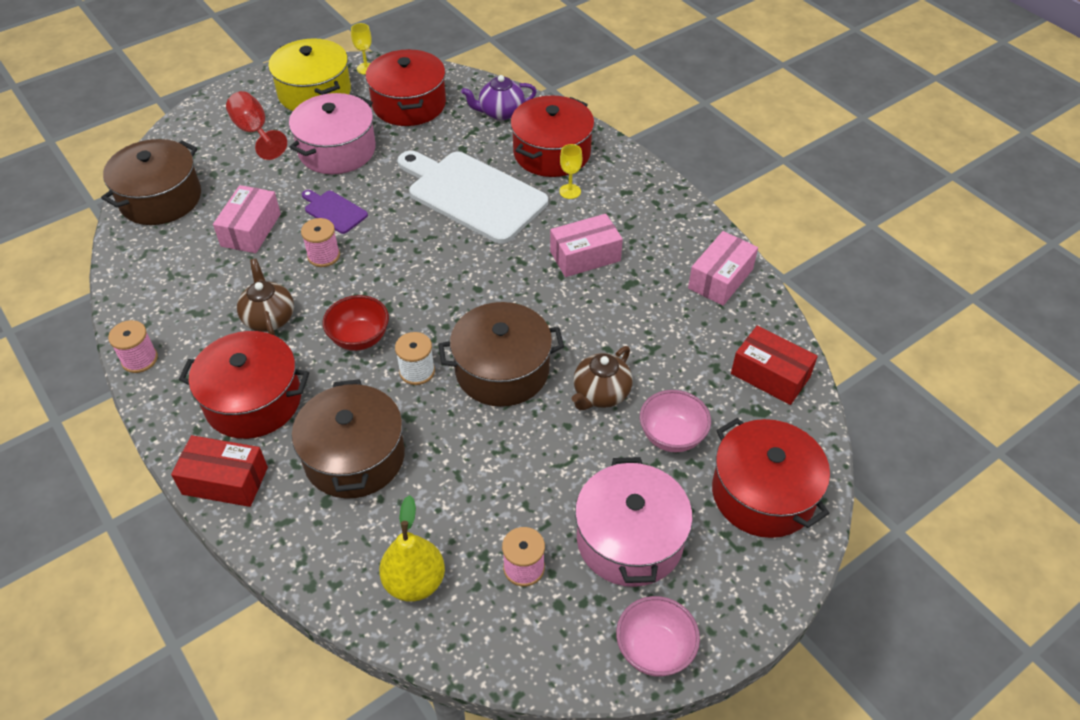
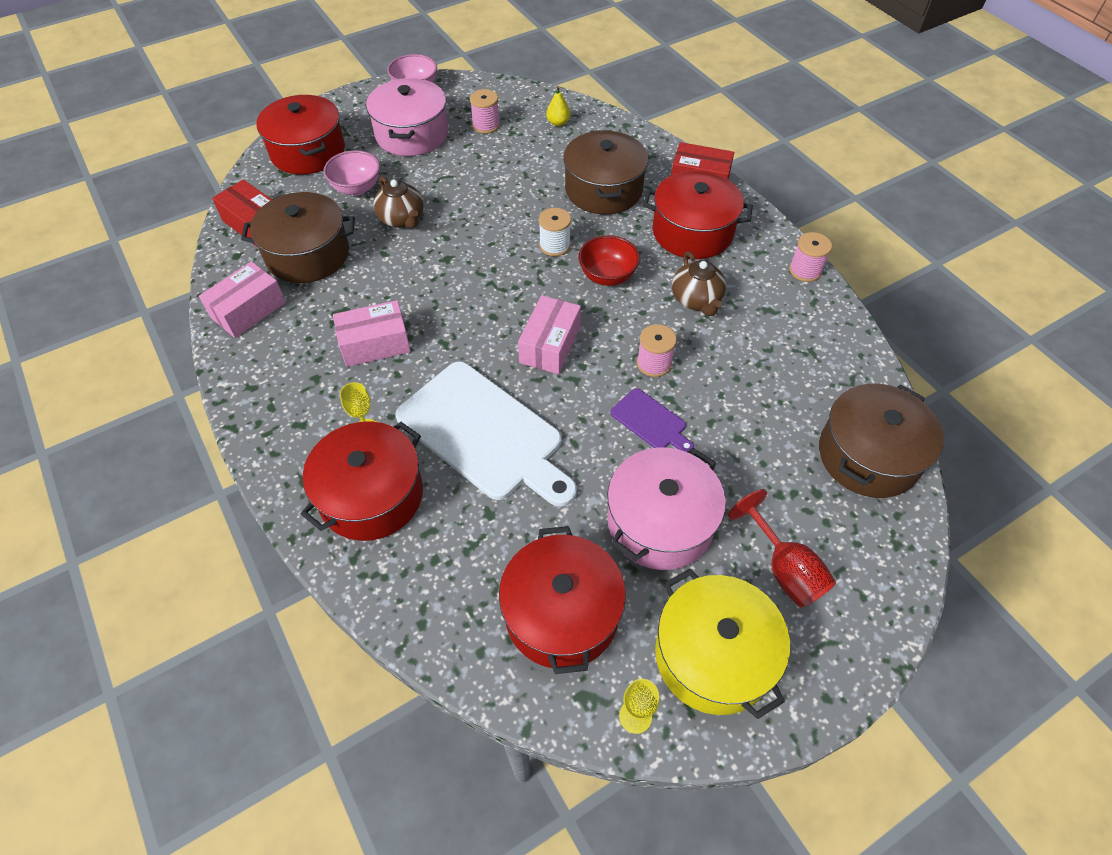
camera: 175 degrees left, 5 degrees up
pink box [213,185,281,253] -> pink box moved to [518,295,581,374]
yellow pear [379,495,445,602] -> yellow pear [546,86,570,126], size x0.57
brown pot [438,302,564,407] -> brown pot moved to [241,192,355,283]
purple teapot [461,75,537,120] -> none
brown teapot [572,346,633,410] -> brown teapot turned 105 degrees clockwise [373,177,424,228]

